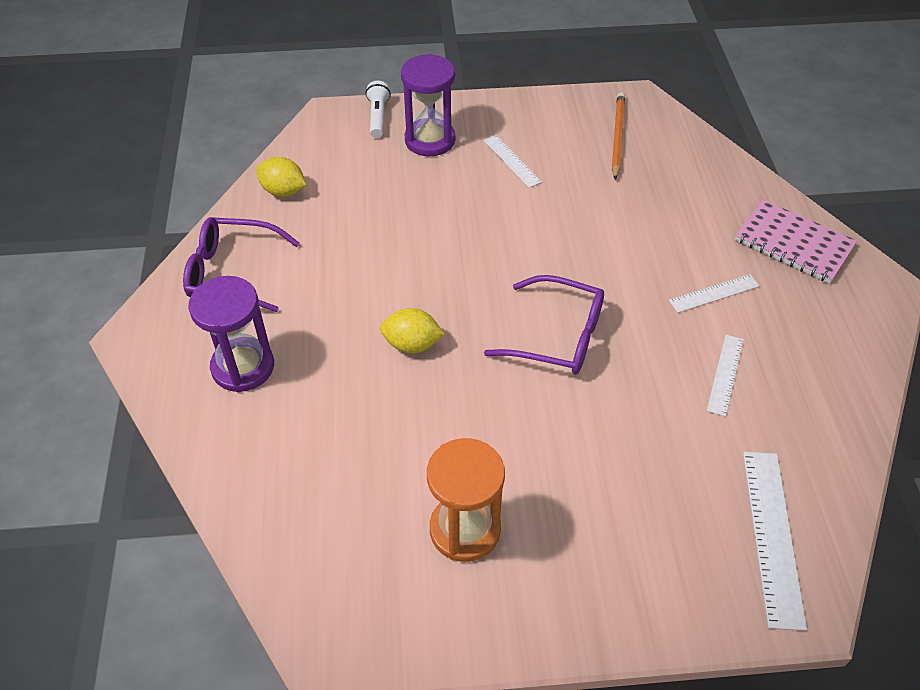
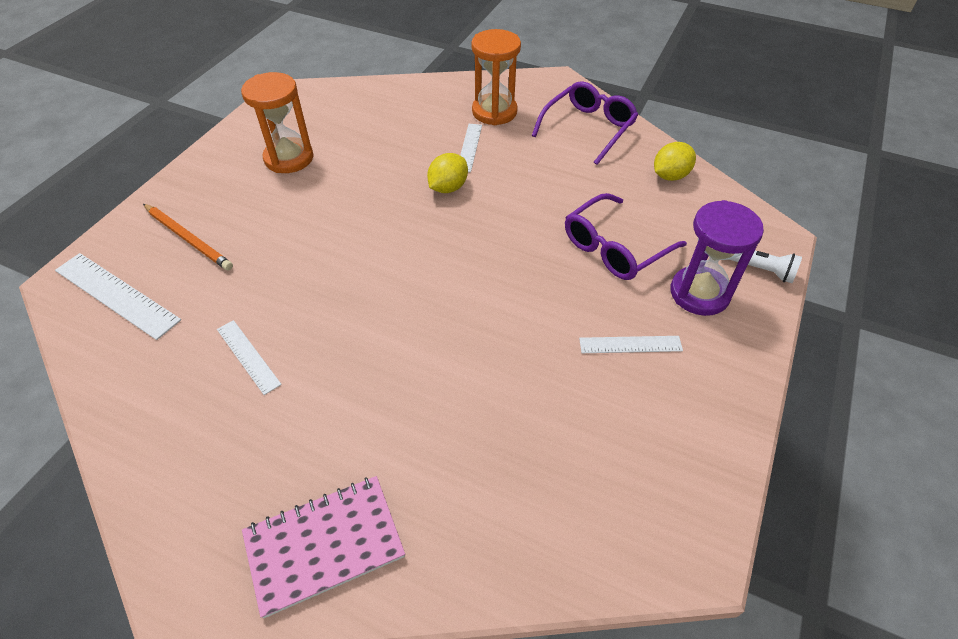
camera: 120 degrees right, 0 degrees up
purple hourglass [188,276,274,392] -> orange hourglass [471,29,521,125]
purple glasses [484,275,604,374] -> purple glasses moved to [565,193,687,280]
orange pencil [612,92,625,180] -> orange pencil moved to [143,204,233,271]
white ruler [669,274,760,313] -> white ruler moved to [460,124,482,172]

